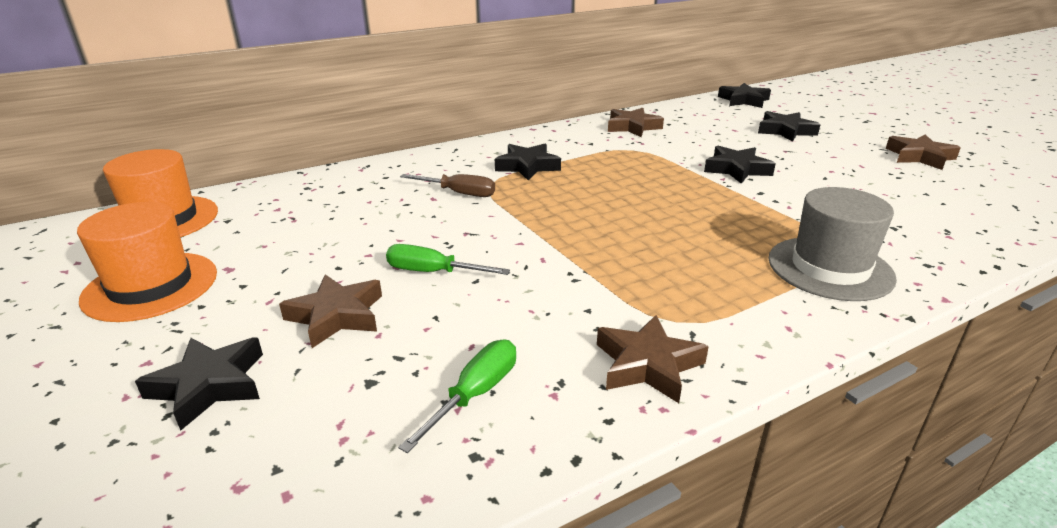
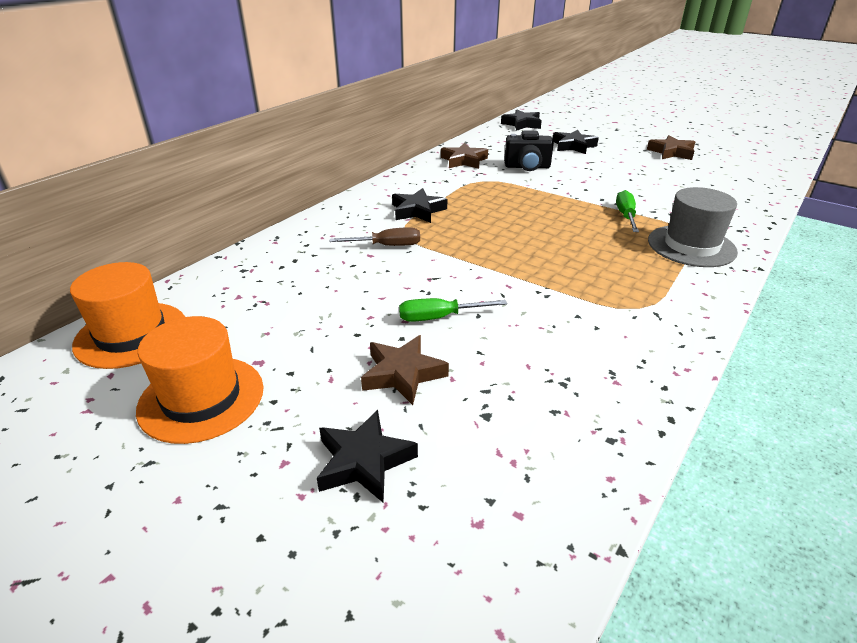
camera: 25 degrees left, 5 degrees up
green screwdriver [398,340,516,453] -> green screwdriver moved to [616,190,639,232]
brown star [597,315,709,403] -> none
black star [704,146,776,184] -> none
none -> black camera [504,130,554,171]

